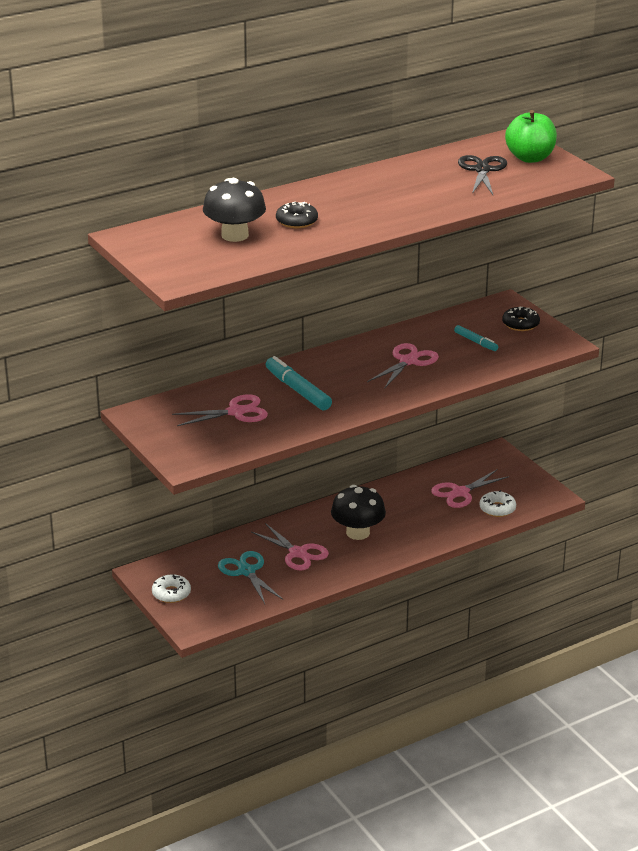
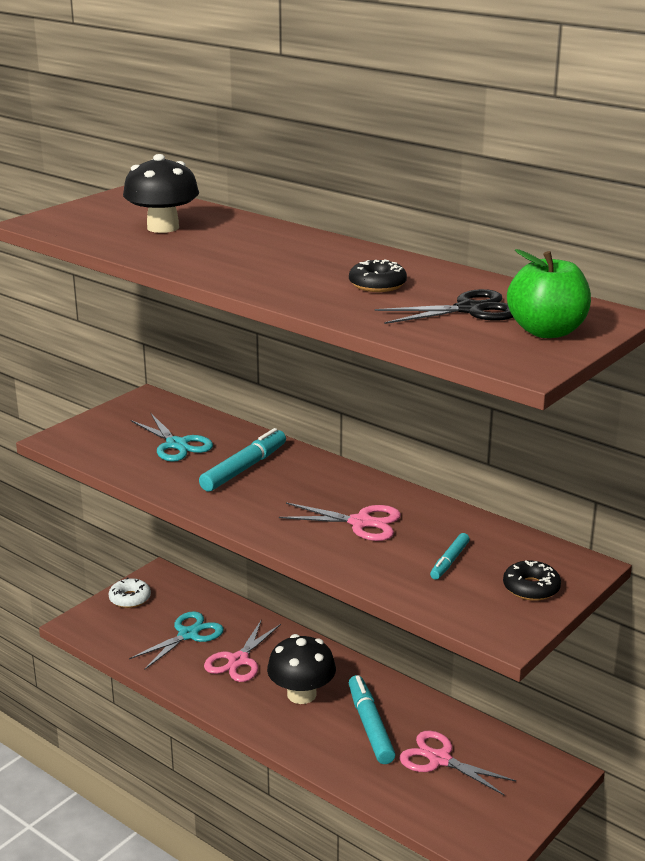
camera: 70 degrees right, 5 degrees down
pink scissors [172,394,268,426] -> turquoise scissors [130,413,213,462]
black donut [276,201,318,228] -> black donut moved to [349,259,407,292]
white donut [479,490,516,517] -> none
none -> turquoise marker [349,675,395,764]

